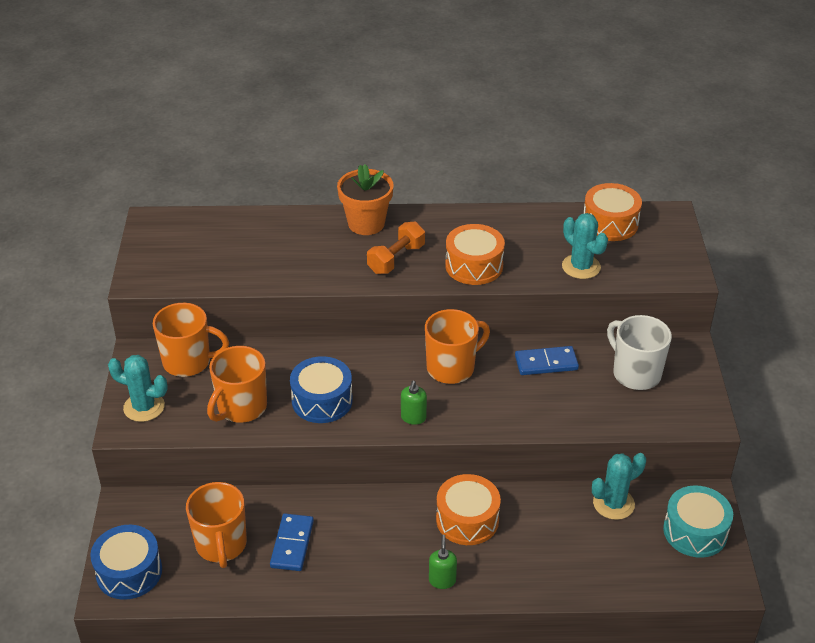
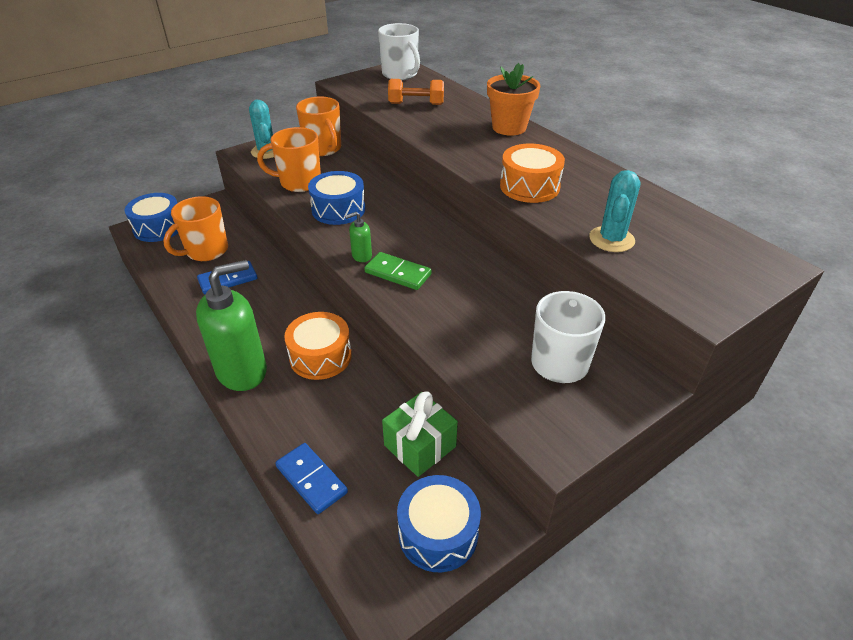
camera: 55 degrees right, 0 degrees up
orange dumbbell [367,222,425,274] -> orange dumbbell moved to [388,79,444,105]
orange mug [425,309,490,384] -> none
green soap dispenser [429,535,457,589] -> green soap dispenser [196,260,267,391], size x2.31
blue domino [515,346,579,375] -> blue domino moved to [275,443,348,514]
orange drum [584,183,642,241] -> none
turquoise cactus [592,453,646,520] -> green gift [382,391,458,477]
turquoise drum [663,485,733,558] -> blue drum [397,475,481,572]
none -> green domino [365,252,432,290]
none -> white mug [378,23,420,80]

